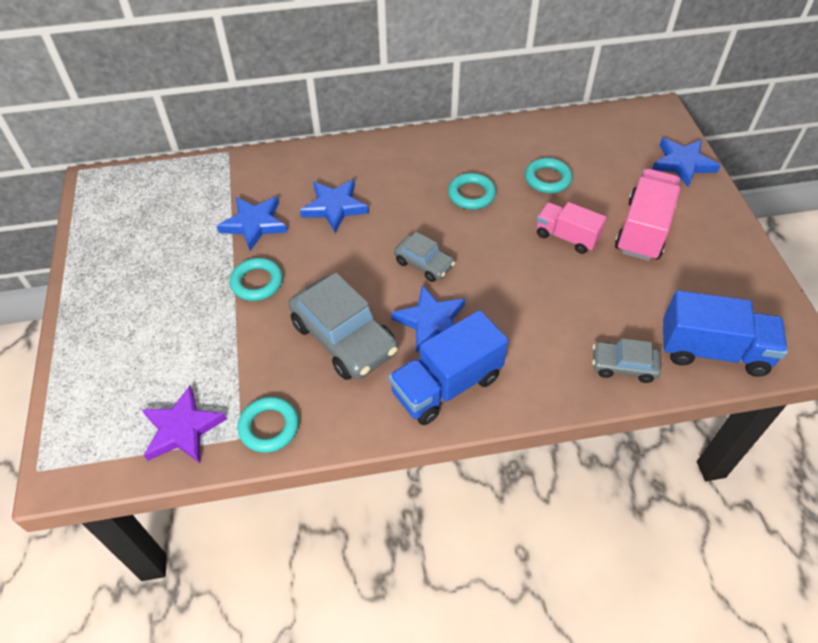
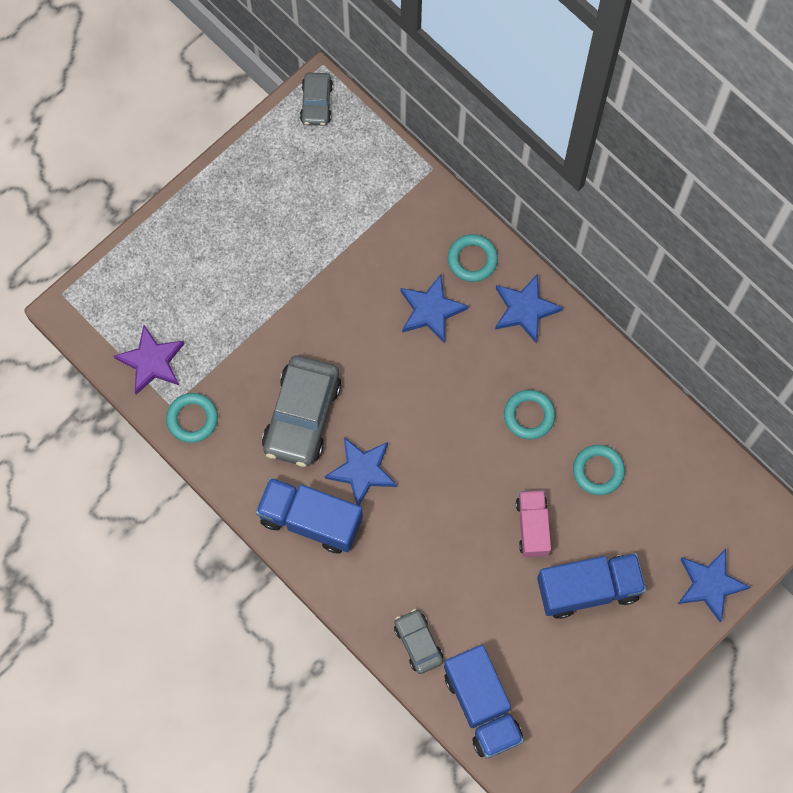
camera: 55 degrees right, 20 degrees up
blue star [217,197,288,251] -> blue star moved to [495,274,563,343]
turquoise ring [230,258,283,301] -> turquoise ring moved to [448,234,498,282]
grey car [394,232,455,282] -> grey car moved to [300,73,333,126]
pink truck [615,169,680,261] -> blue truck [537,553,646,619]

